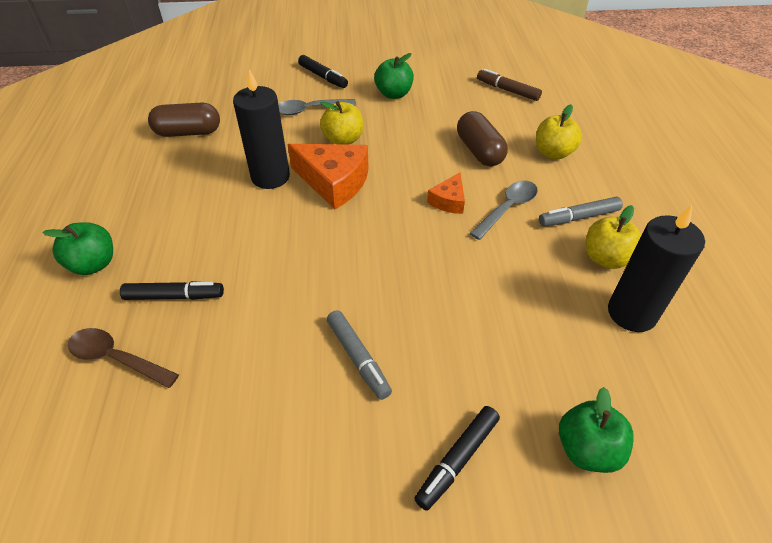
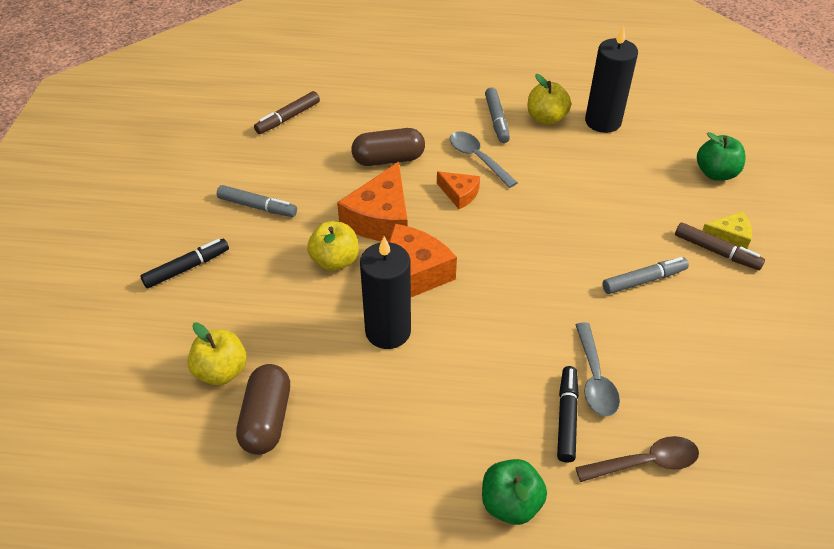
camera: 80 degrees left, 0 degrees up
brown spoon [68,328,179,388] -> brown spoon turned 135 degrees counterclockwise [575,436,699,482]
grey spoon [278,99,356,115] -> grey spoon moved to [576,322,620,416]
green apple [374,53,414,99] -> grey marker [217,185,297,217]
black marker [414,406,500,511] -> yellow cheese [702,212,752,249]
yellow apple [536,104,582,160] -> yellow apple moved to [187,322,247,385]
none -> orange cheese [337,162,408,242]
none -> brown marker [675,222,765,270]

